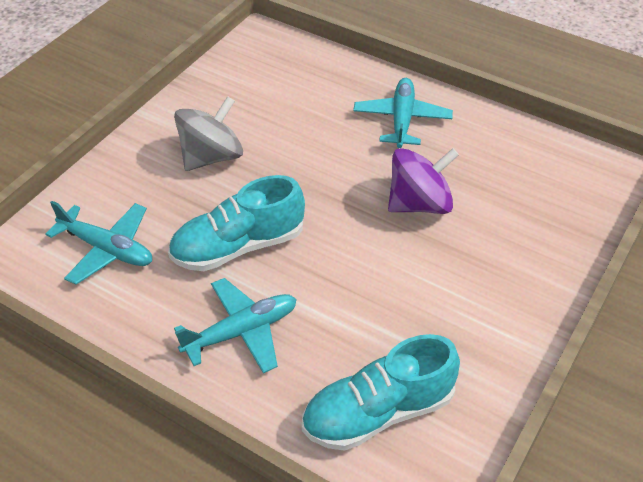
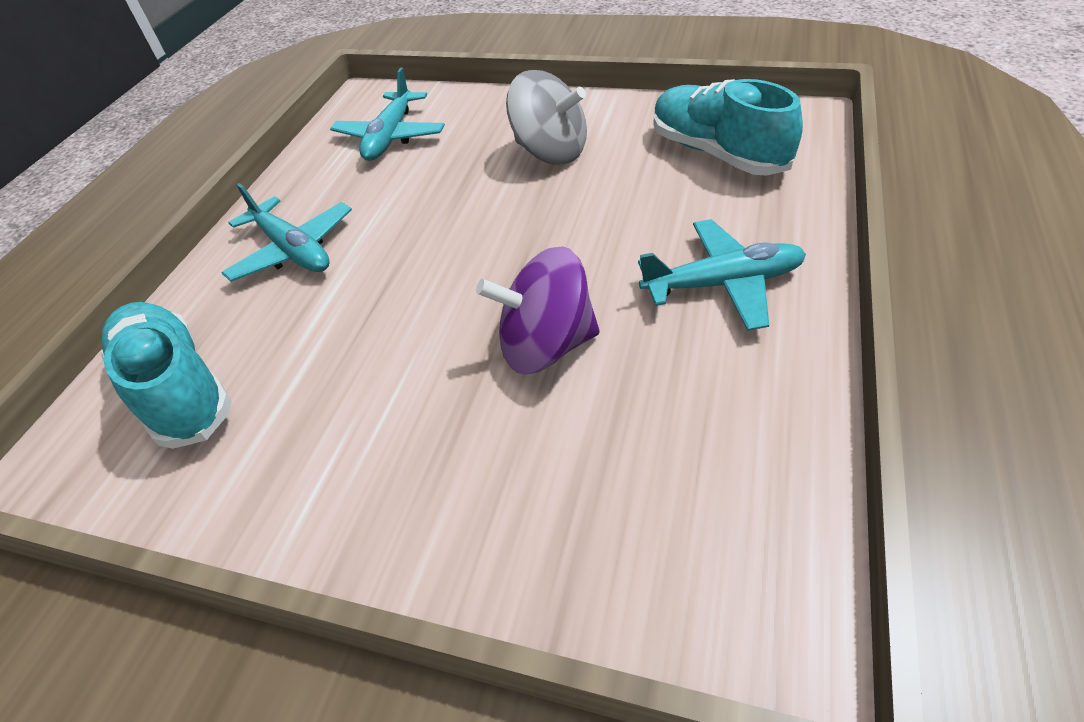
camera: 80 degrees right, 0 degrees up
turquoise shoe [168,175,305,271] -> turquoise shoe moved to [653,79,803,175]
purple spinning top [388,148,459,214] -> purple spinning top turned 120 degrees clockwise [476,246,600,374]

